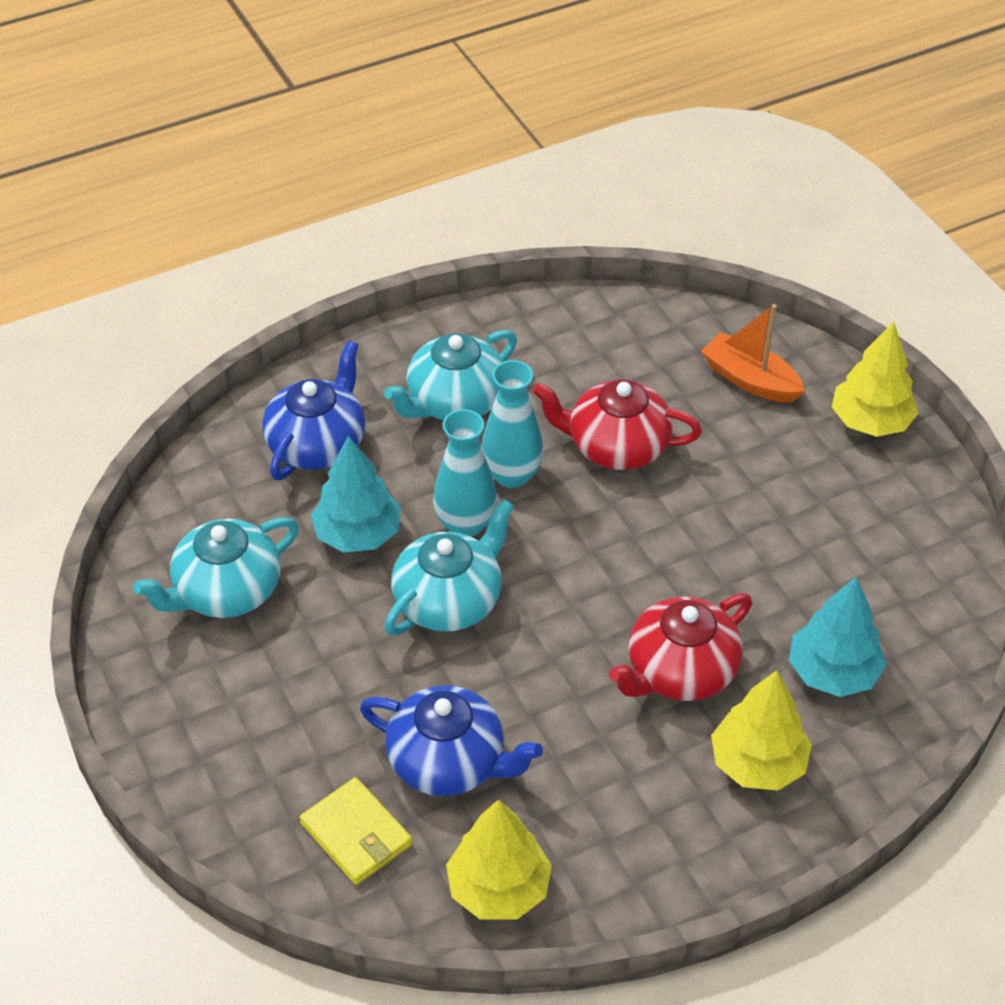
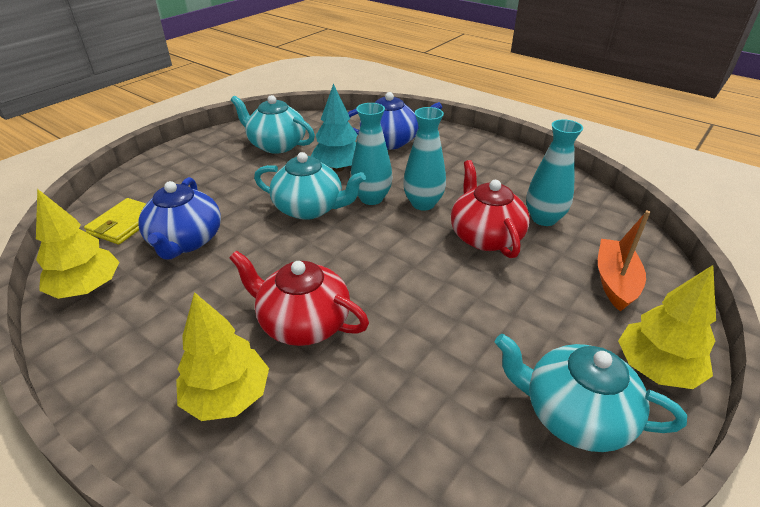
camera: 65 degrees right, 10 degrees down
turquoise teapot [384,330,517,420] -> turquoise teapot moved to [495,334,687,452]
turquoise tree [789,577,886,697] -> none
none -> turquoise vase [526,119,583,226]

